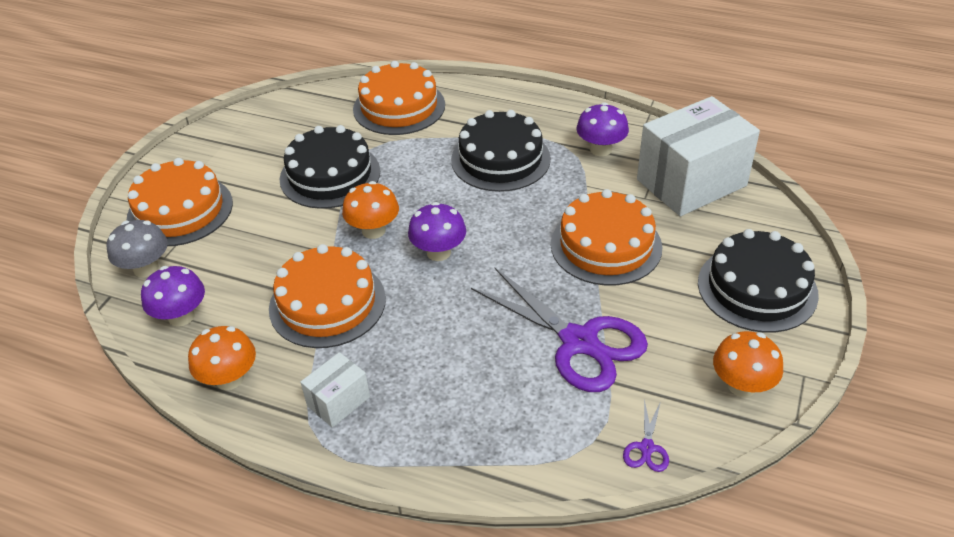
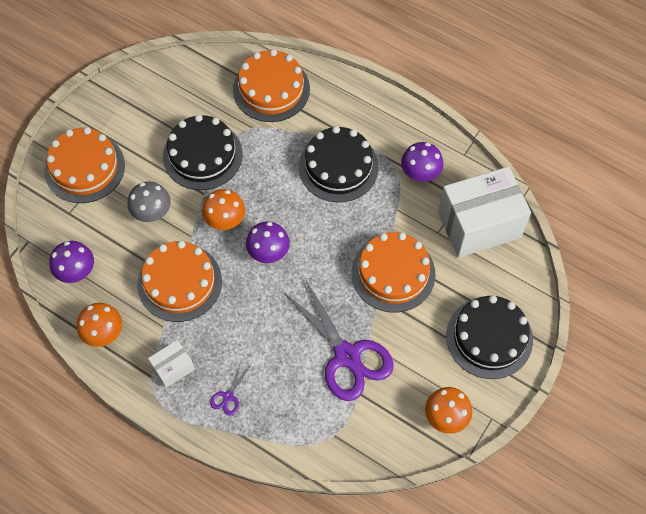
camera: 10 degrees right, 20 degrees up
grey mushroom [107,220,168,277] -> grey mushroom moved to [127,181,171,222]
purple scissors [623,399,669,472] -> purple scissors moved to [210,362,251,415]

